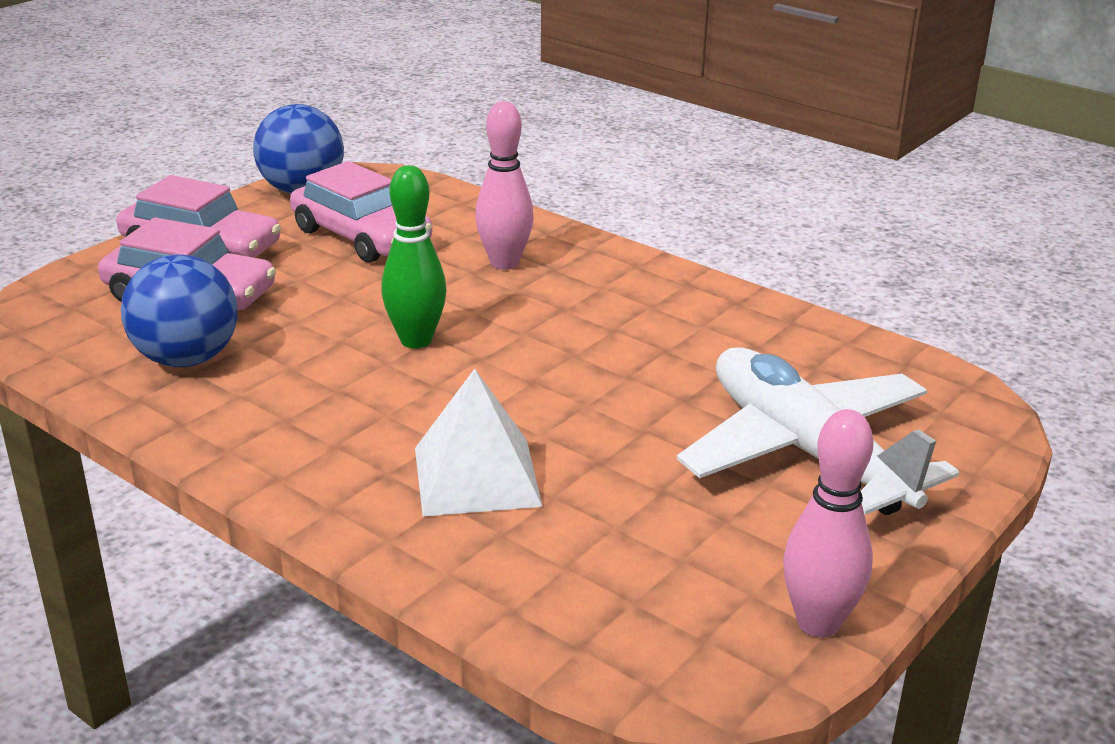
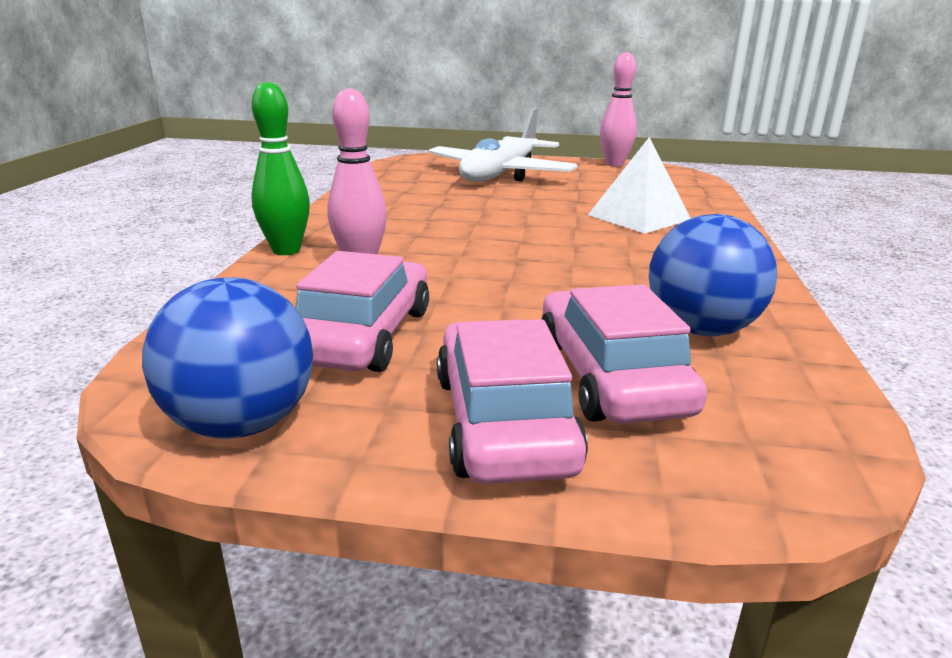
camera: 120 degrees left, 5 degrees down
green bowling pin [381,165,447,349] -> green bowling pin moved to [251,82,310,255]

